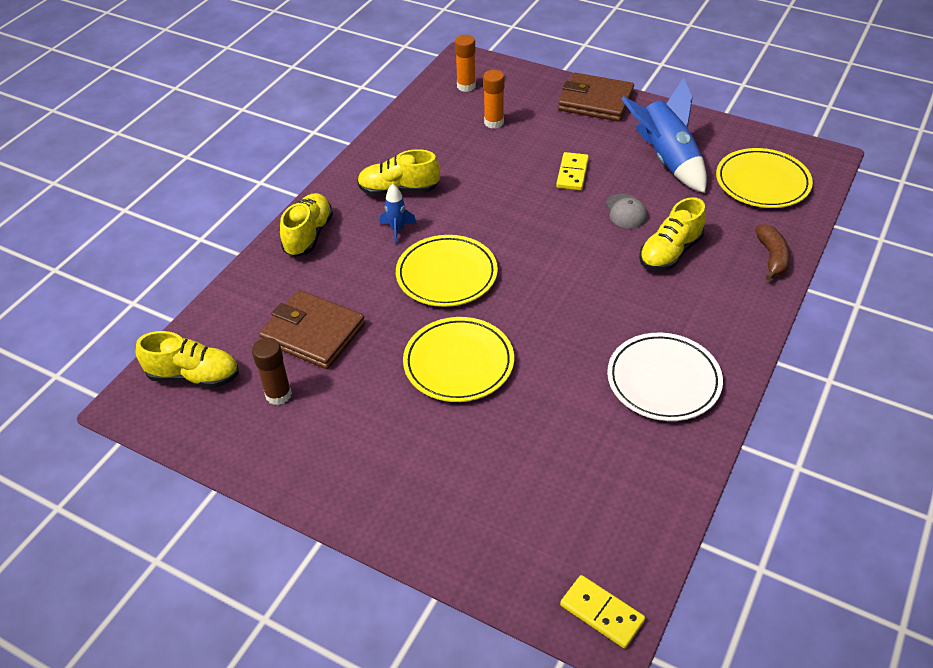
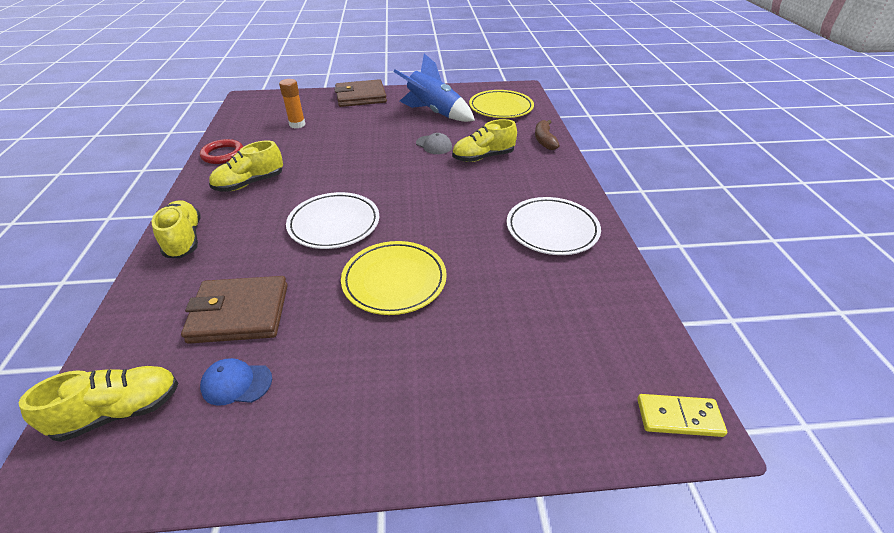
camera: 35 degrees left, 5 degrees down
brown glue stick [252,338,292,405] -> blue cap [200,358,272,406]
blue rocket [380,184,417,245] -> none
yellow plate [396,235,498,307] -> white plate [286,192,379,249]
orange glue stick [455,35,476,92] -> none
yellow domino [556,152,589,190] -> none
yellow shoe [639,197,706,271] -> yellow shoe turned 60 degrees clockwise [452,119,517,162]
brown banana [755,224,790,280] -> brown banana turned 150 degrees counterclockwise [535,120,560,150]
none -> red ring [200,139,243,164]

